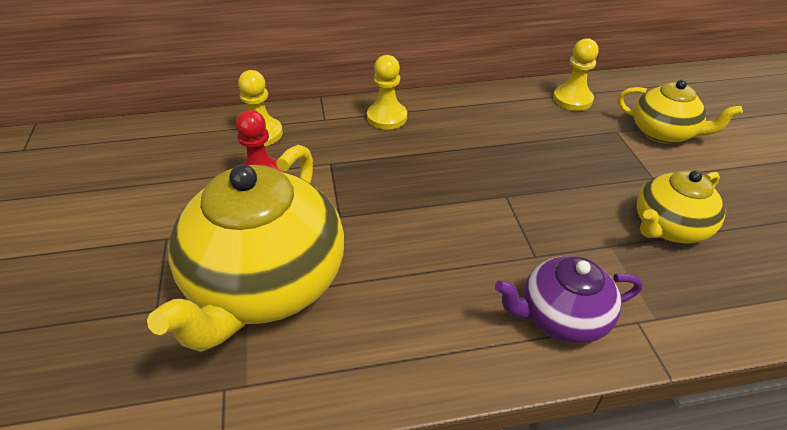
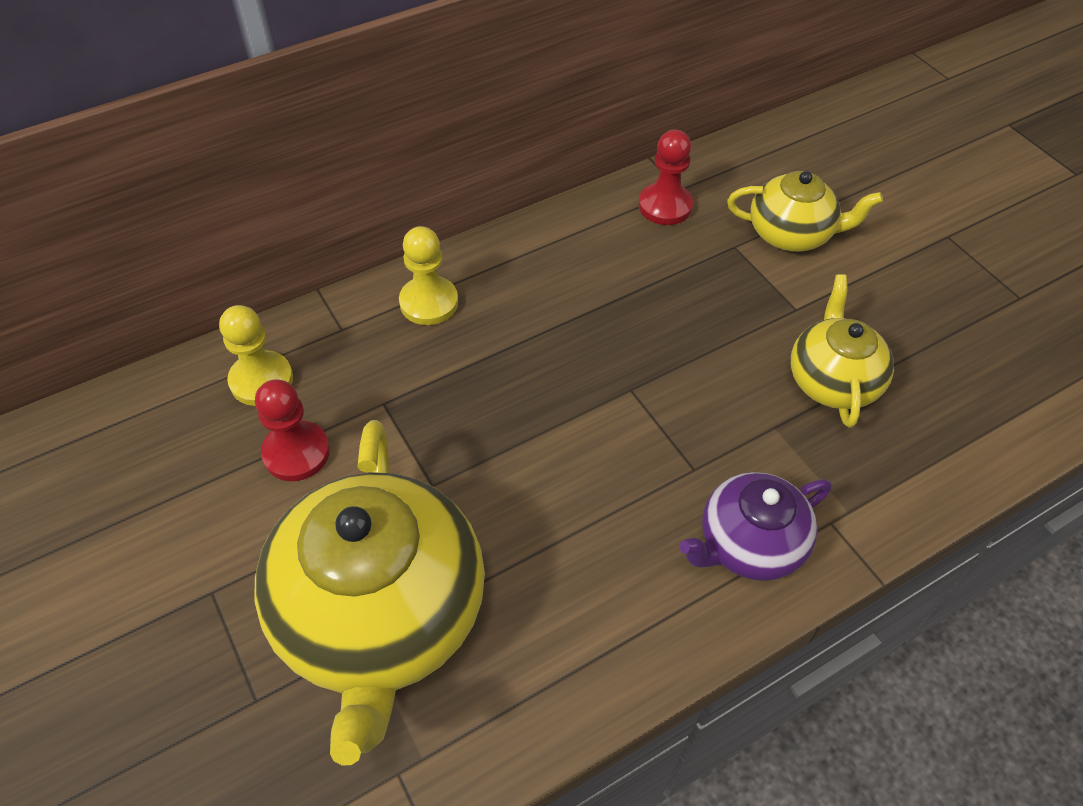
camera: 20 degrees left, 10 degrees up
yellow pawn [553,38,599,111] -> red pawn [639,130,693,225]
yellow teapot [637,170,725,244] -> yellow teapot turned 150 degrees clockwise [791,274,894,428]

